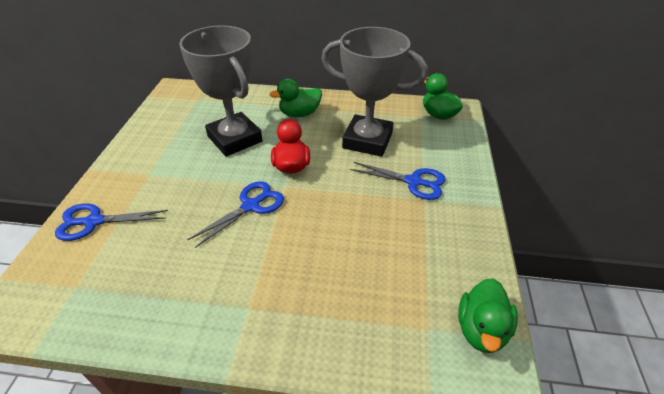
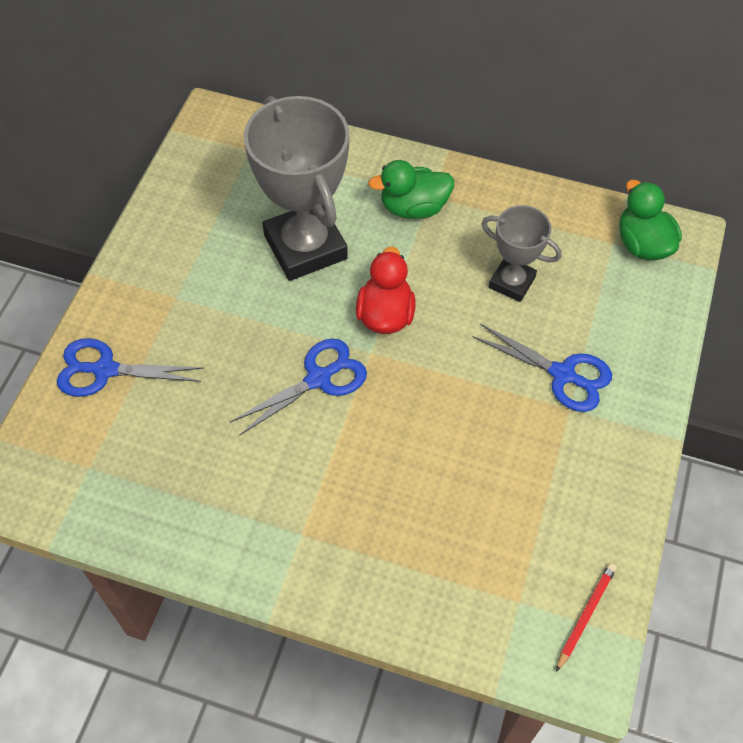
camera: 10 degrees right, 15 degrees up
grey trophy [322,27,428,157] -> grey trophy [482,205,562,302], size x0.55
green duck [458,278,518,353] -> red pencil [556,563,617,672]

